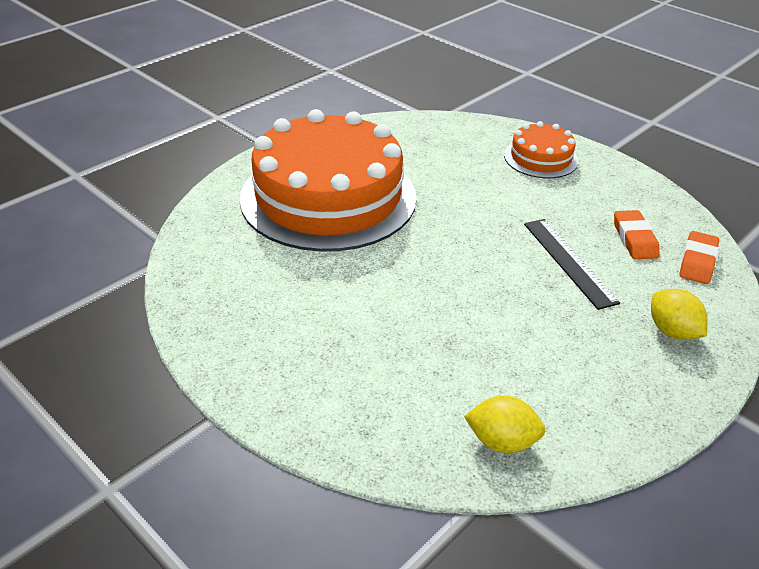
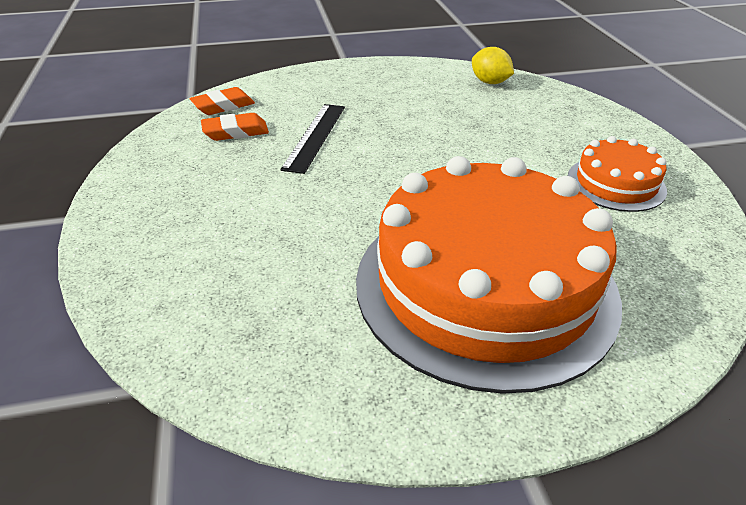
camera: 145 degrees left, 0 degrees up
orange cake [504,121,579,178] -> orange cake moved to [568,136,667,212]
orange eraser [614,210,659,259] -> orange eraser turned 45 degrees clockwise [201,113,269,141]
yellow lemon [651,289,707,340] -> none

